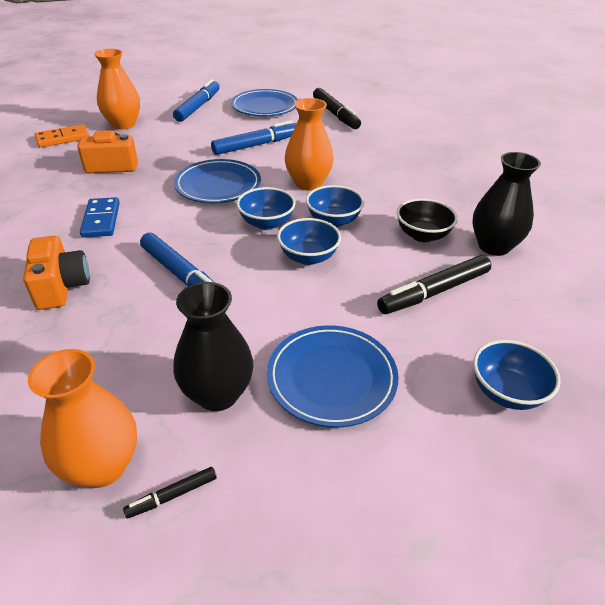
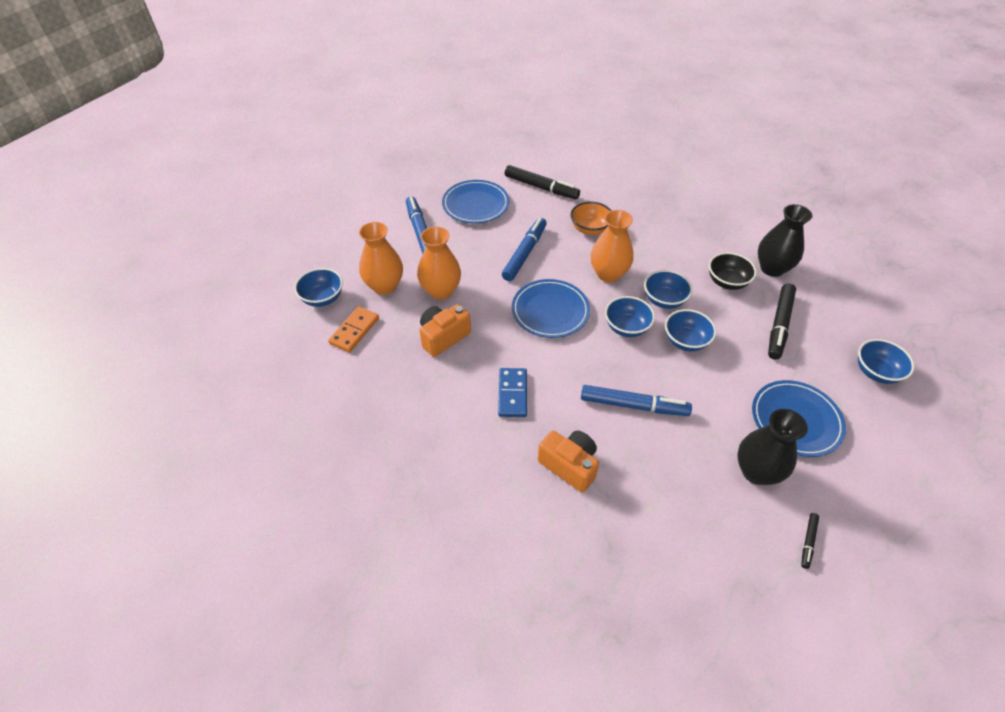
camera: 35 degrees left, 10 degrees up
orange vase [28,349,137,488] -> orange vase moved to [417,226,461,300]
blue domino [80,197,120,238] -> blue domino turned 45 degrees clockwise [498,368,527,417]
none -> blue bowl [294,268,343,307]
none -> orange bowl [570,202,612,235]

